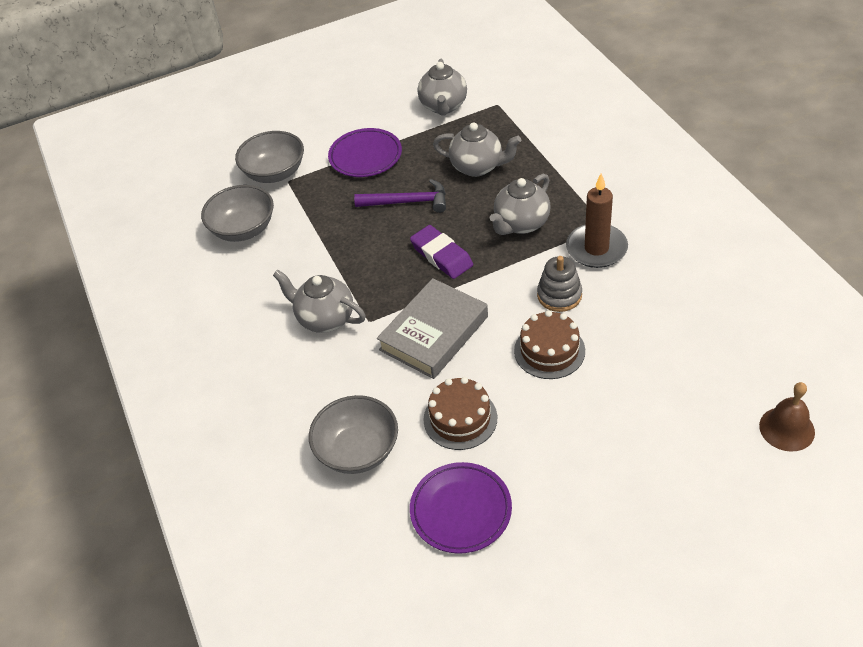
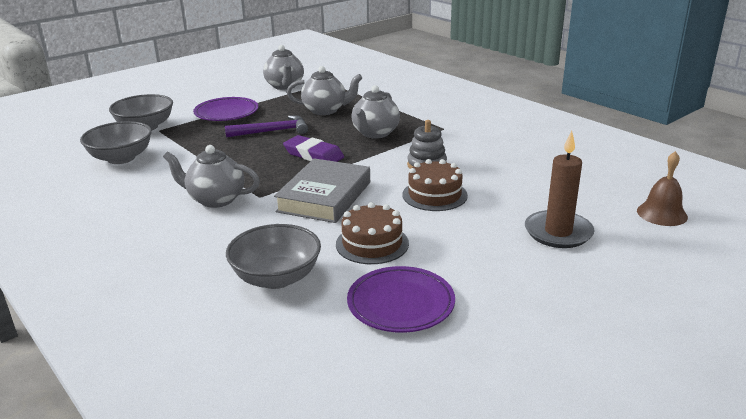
camera: 20 degrees left, 20 degrees down
brown candle [566,173,628,268] -> brown candle moved to [525,131,595,248]

